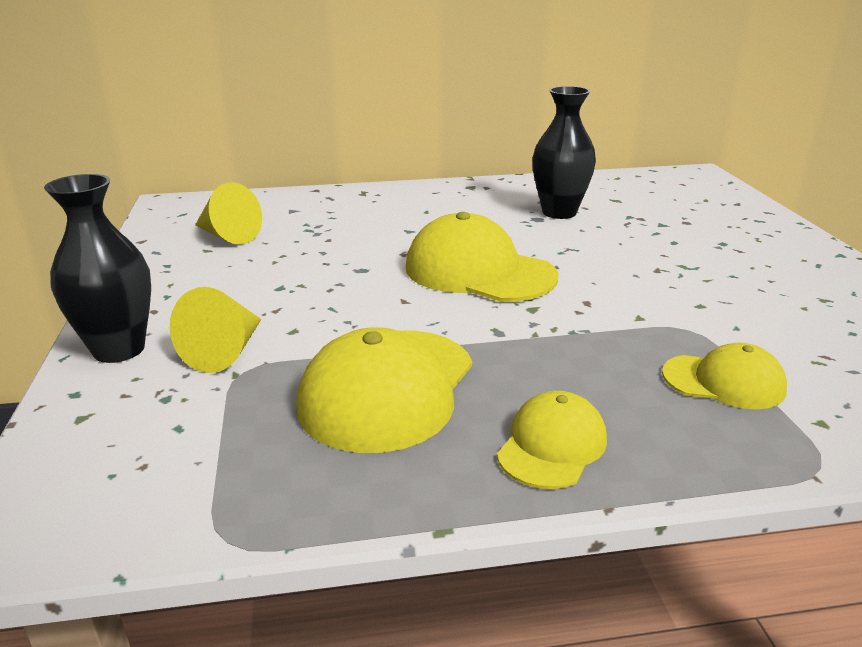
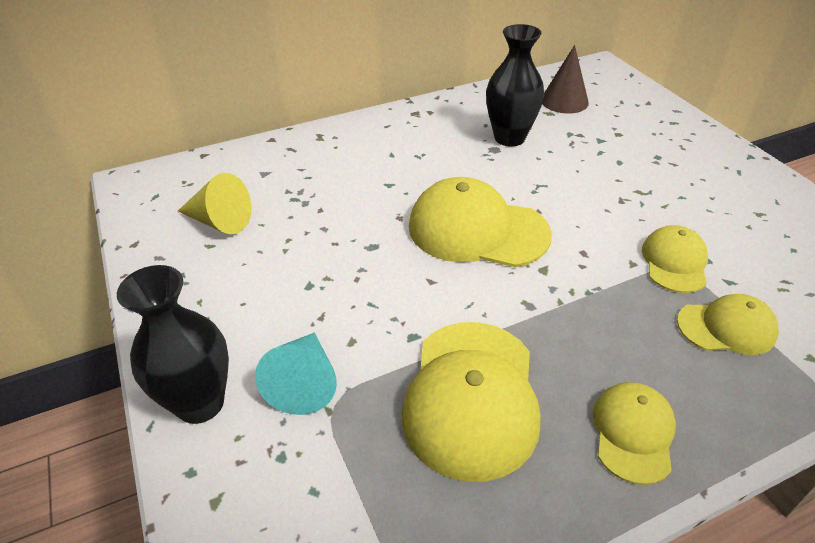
camera: 15 degrees left, 15 degrees up
yellow cone [170,287,261,373] -> turquoise cone [255,333,337,415]
none -> brown cone [542,45,589,114]
none -> yellow cap [642,225,708,293]

